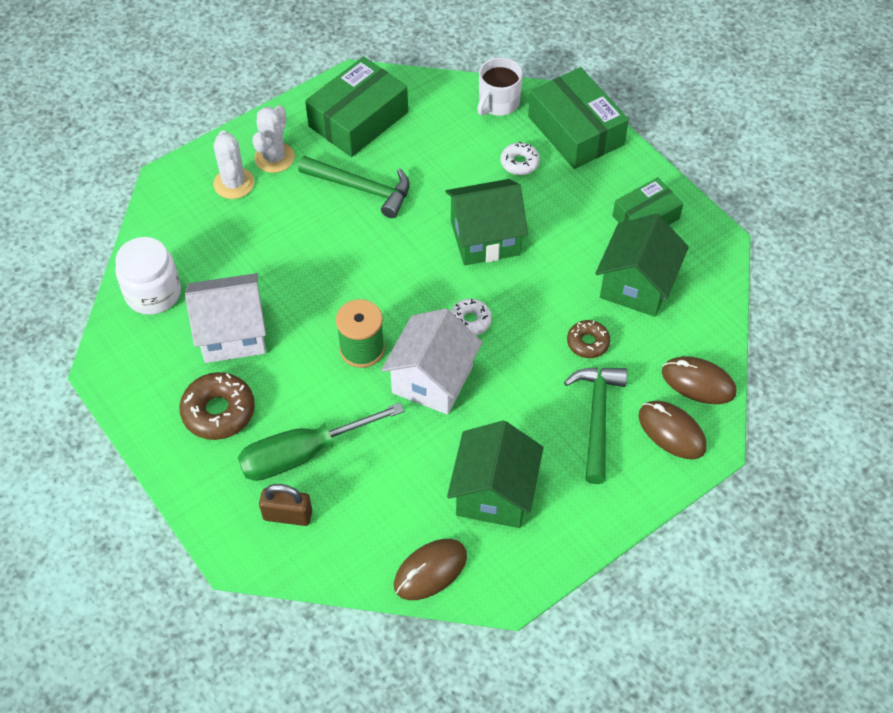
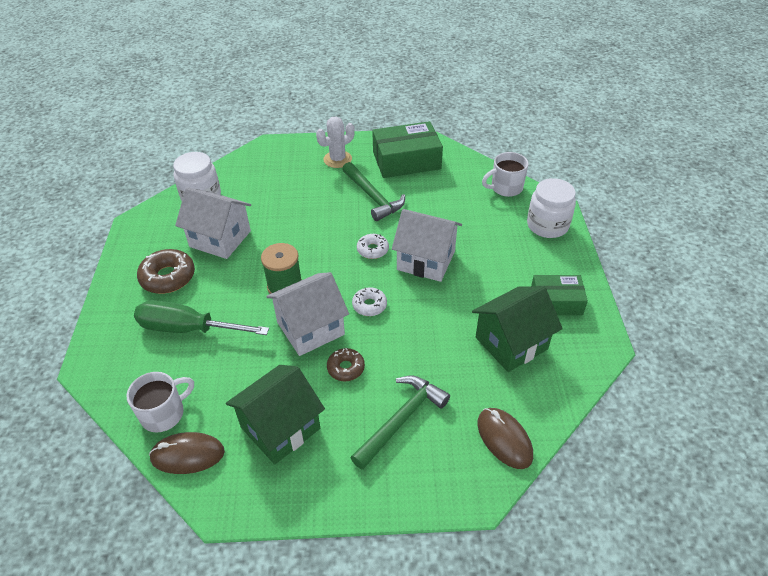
camera: 35 degrees right, 10 degrees down
white cactus [214,130,255,199] -> none
brown padlock [259,484,312,526] -> none
green house [445,179,528,266] -> white house [392,209,462,282]
white donut [500,142,540,175] -> white donut moved to [357,234,389,259]
green box [528,67,629,169] -> white jar [527,178,576,238]
brown donut [567,320,610,358] -> brown donut moved to [327,348,365,381]
brown mouse [639,401,707,459] -> none
none -> white mug [126,372,194,432]

